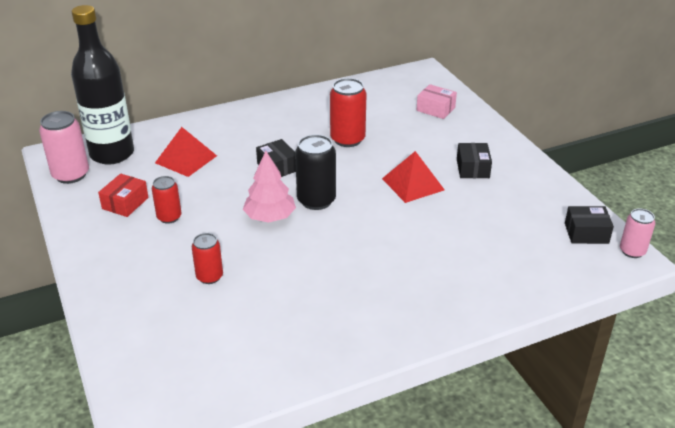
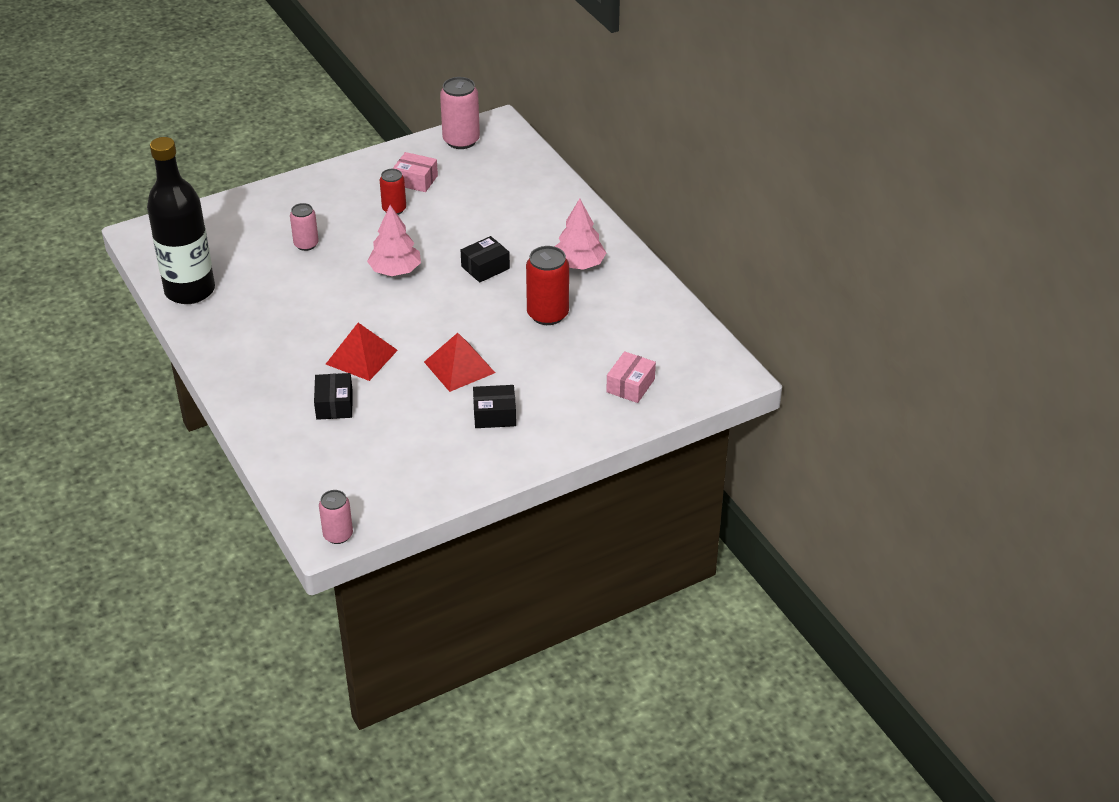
camera: 85 degrees right, 5 degrees up
black bottle [71,5,134,164] -> black bottle moved to [147,137,215,304]
red box [98,174,149,217] -> pink box [393,152,438,192]
red pyramid [155,127,217,177] -> red pyramid moved to [326,323,398,381]
red can [192,233,223,284] -> pink can [290,203,319,251]
black can [295,134,336,210] -> none
black box [565,206,614,244] -> black box moved to [314,373,353,420]
none -> pink tree [554,199,606,270]

